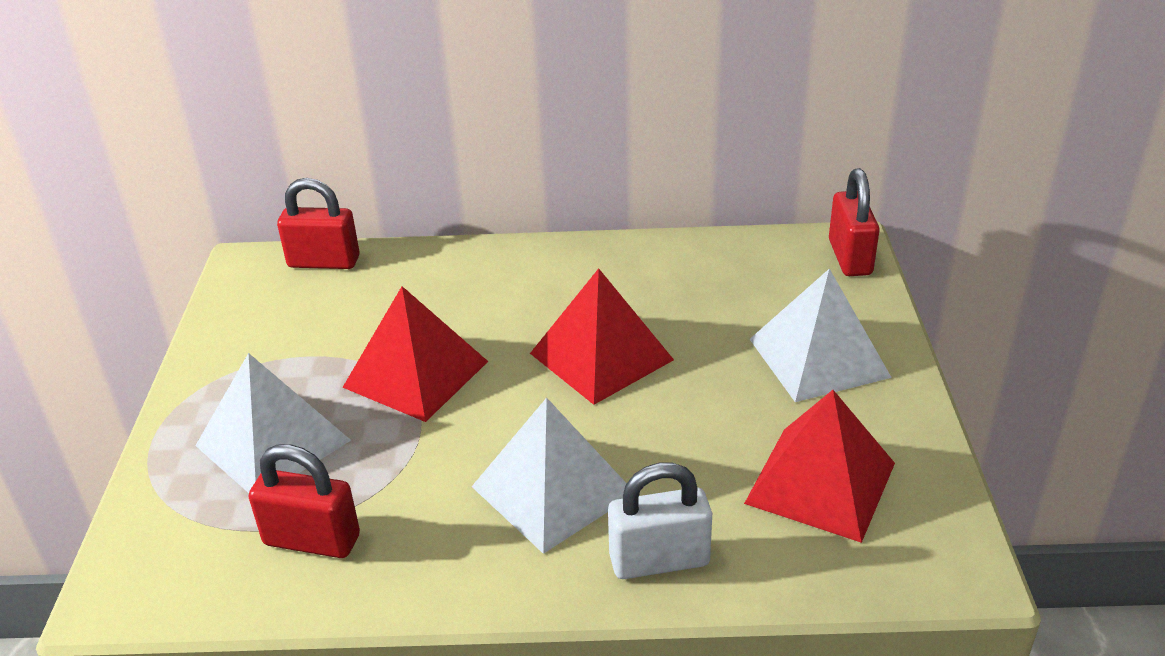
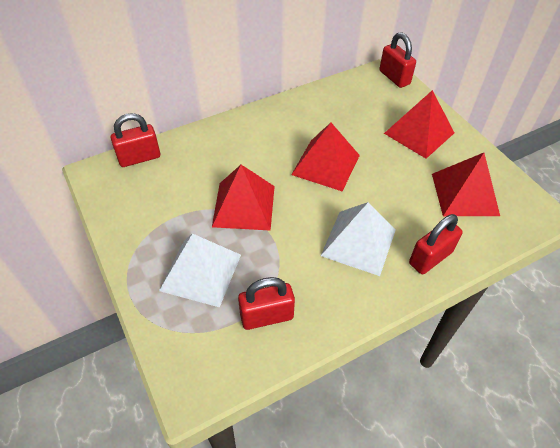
camera: 30 degrees left, 15 degrees up
white padlock [608,462,712,579] -> red padlock [409,214,463,274]
white pyramid [750,268,892,402] -> red pyramid [384,90,454,159]

